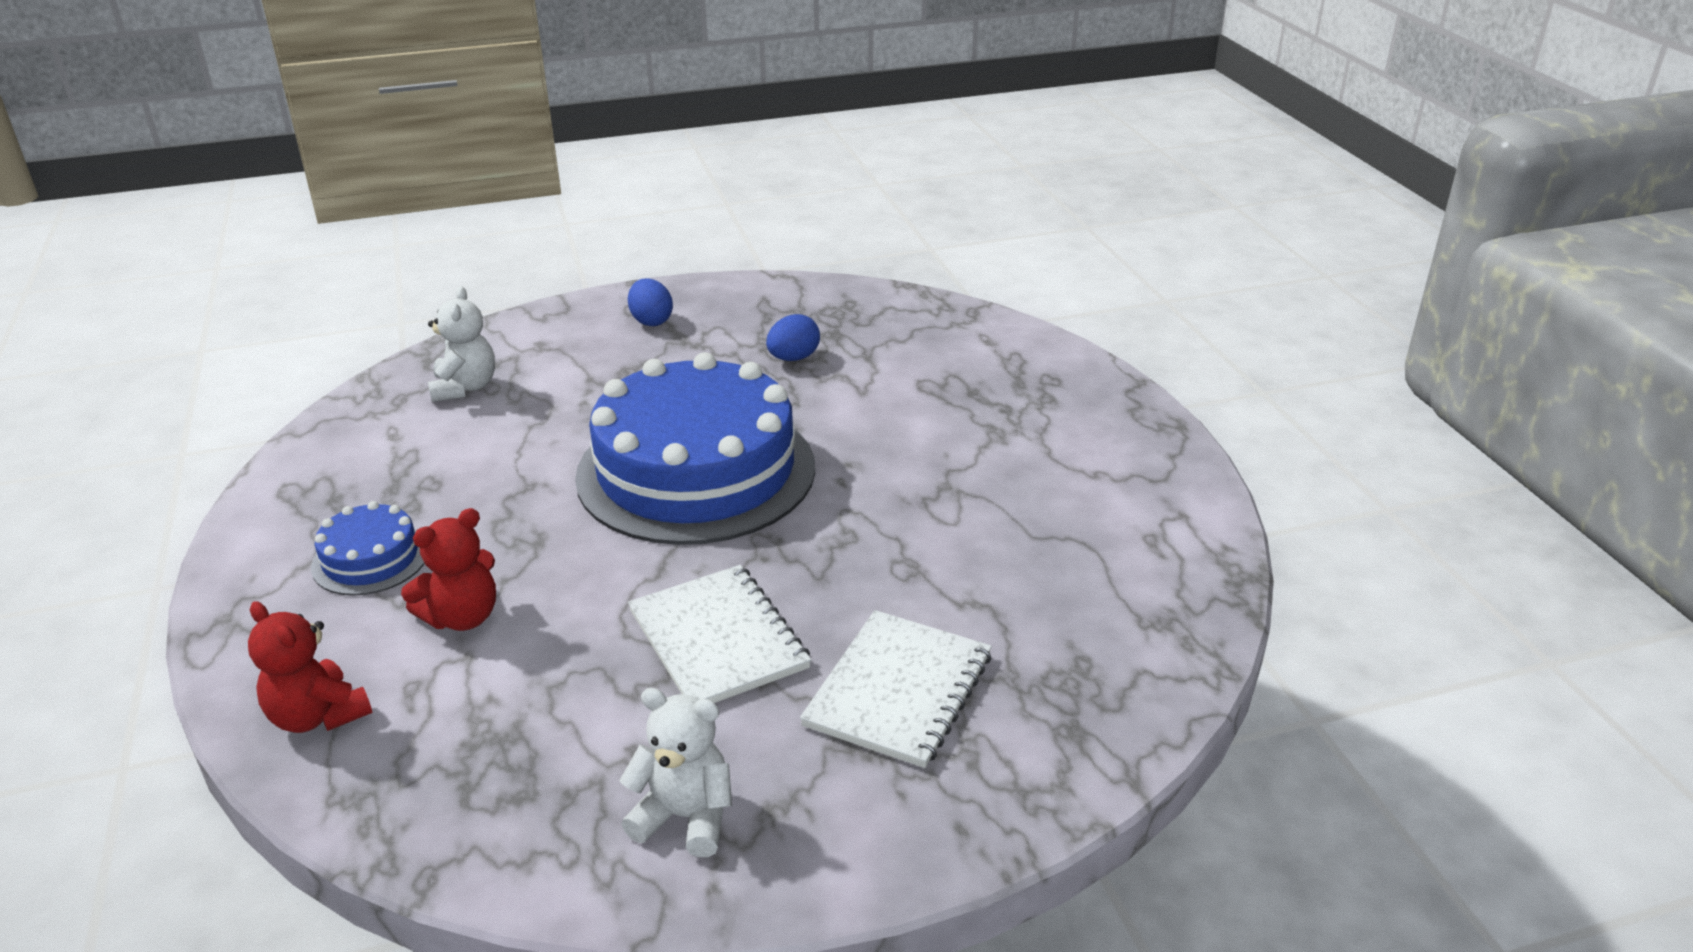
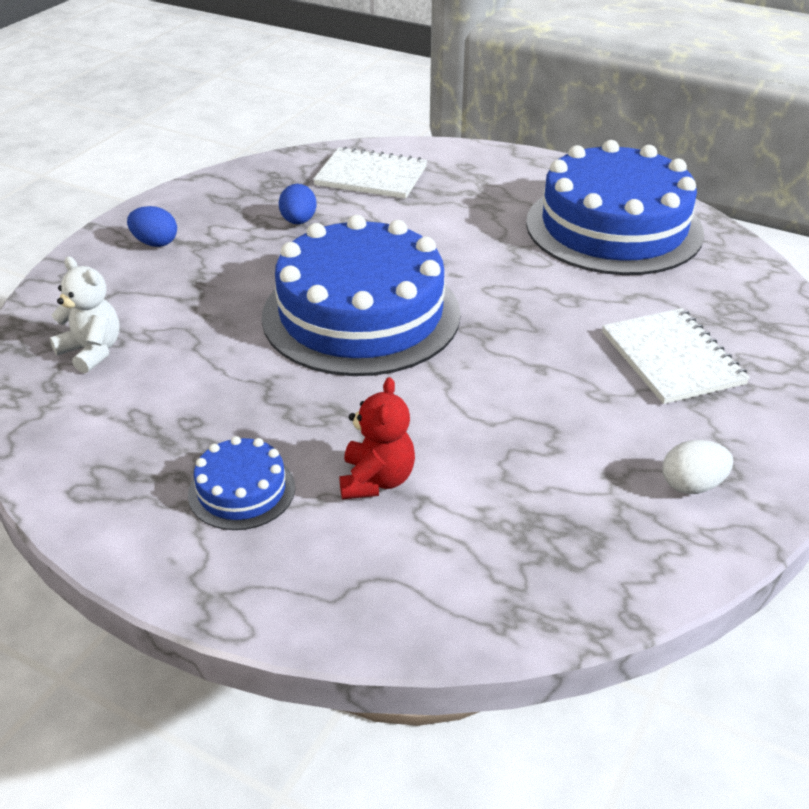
camera: 45 degrees left, 5 degrees up
red teddy bear [248,601,373,733] -> none
white teddy bear [619,688,732,857] -> white egg [662,440,733,494]
white notebook [628,565,811,703] -> white notebook moved to [313,147,427,199]
none -> blue cake [526,140,704,275]

